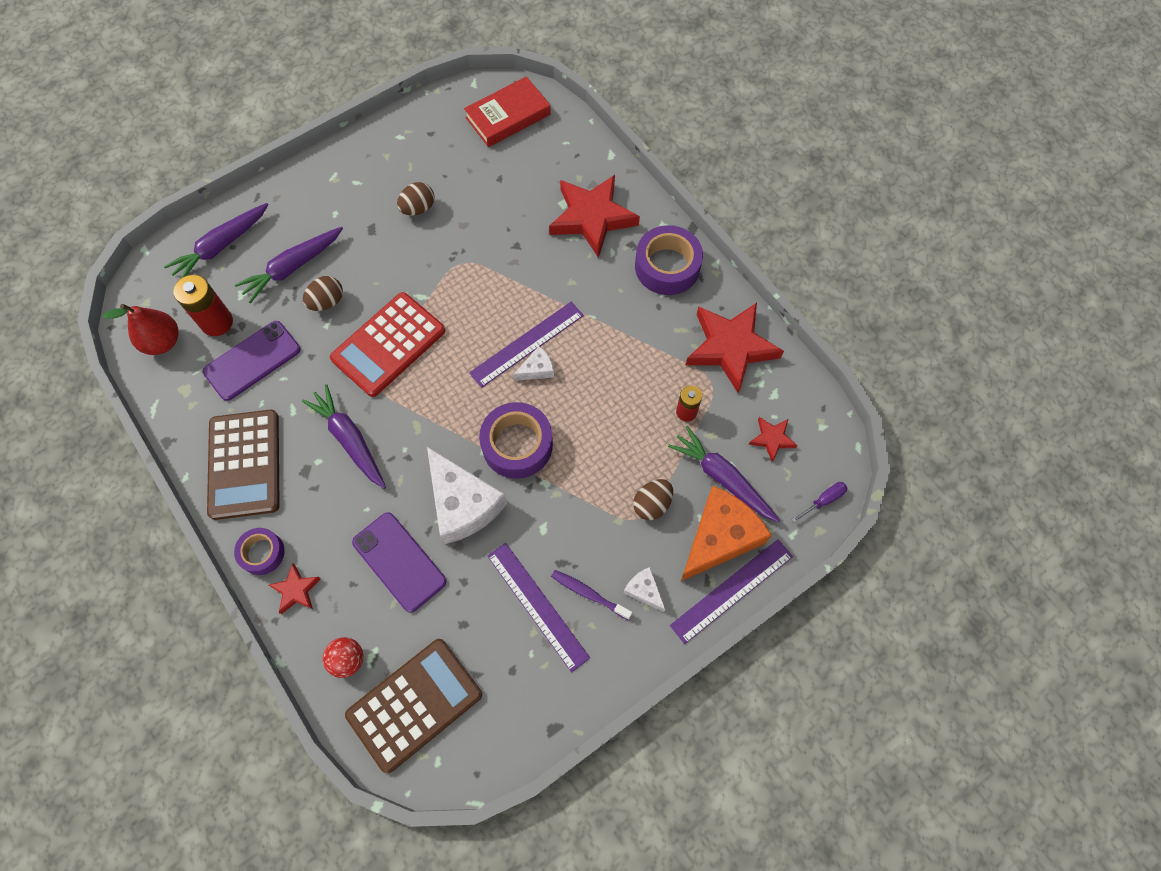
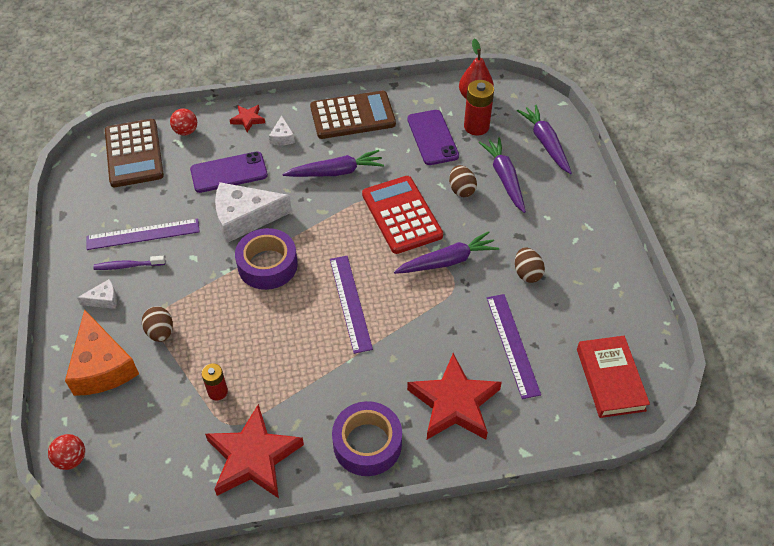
camera: 115 degrees right, 15 degrees down
brown calculator [207,410,280,520] -> brown calculator turned 150 degrees clockwise [310,91,396,139]
purple tape [234,528,285,575] -> none
white cheese [513,346,554,381] -> white cheese moved to [269,115,295,145]
purple toothbrush [551,570,632,620] -> purple toothbrush turned 150 degrees counterclockwise [93,256,165,270]
purple carrot [668,426,781,522] -> purple carrot moved to [394,231,499,274]
purple ruler [670,539,793,644] -> purple ruler moved to [487,294,541,399]
red star [749,417,798,462] -> none
purple screwdriver [791,482,847,523] -> red ball [48,434,85,470]

